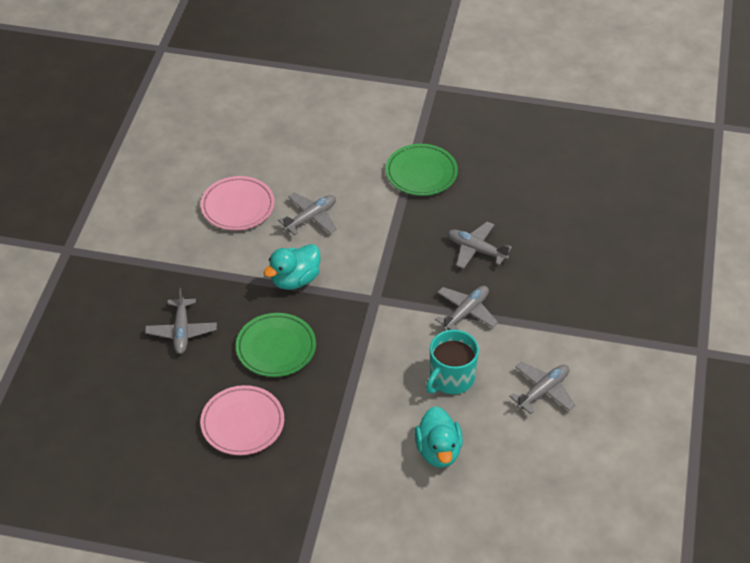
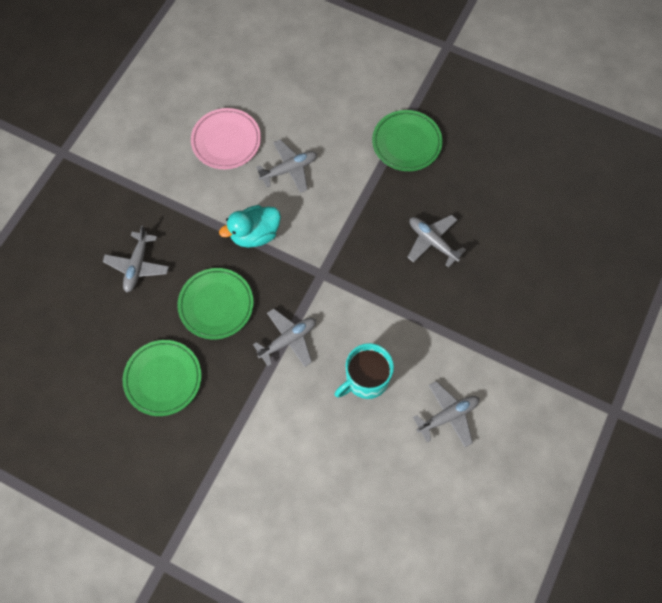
camera: 15 degrees right, 20 degrees up
pink plate [200,385,284,455] -> green plate [123,340,202,416]
turquoise duck [414,406,463,468] -> none
grey plane [435,286,498,330] -> grey plane moved to [253,308,316,367]

